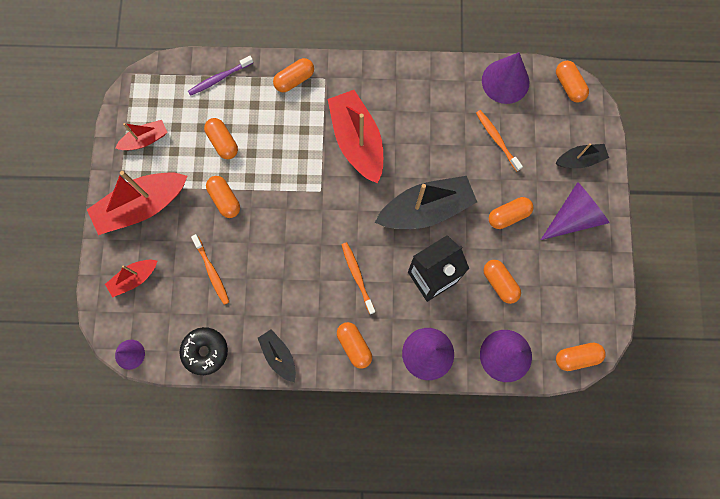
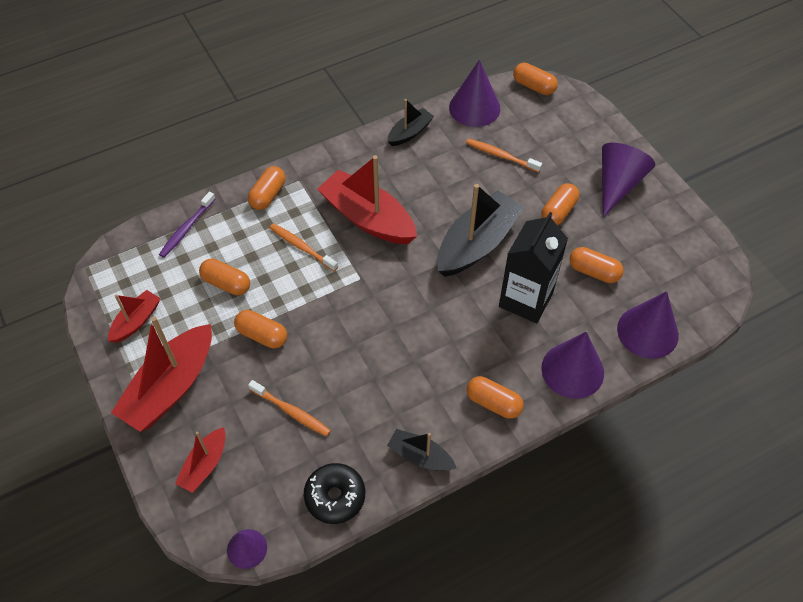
camera: 30 degrees left, 20 degrees down
orange toothbrush [341,242,375,314] -> orange toothbrush moved to [269,223,338,271]
black boat [556,143,609,168] -> black boat moved to [387,99,434,146]
orange capsule [556,343,606,371] -> none

